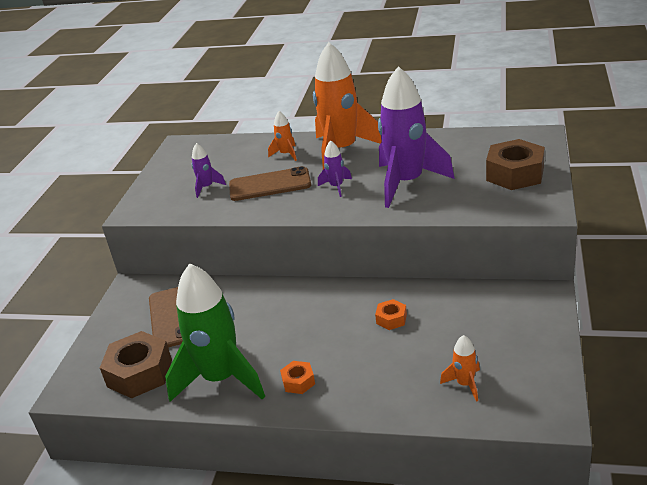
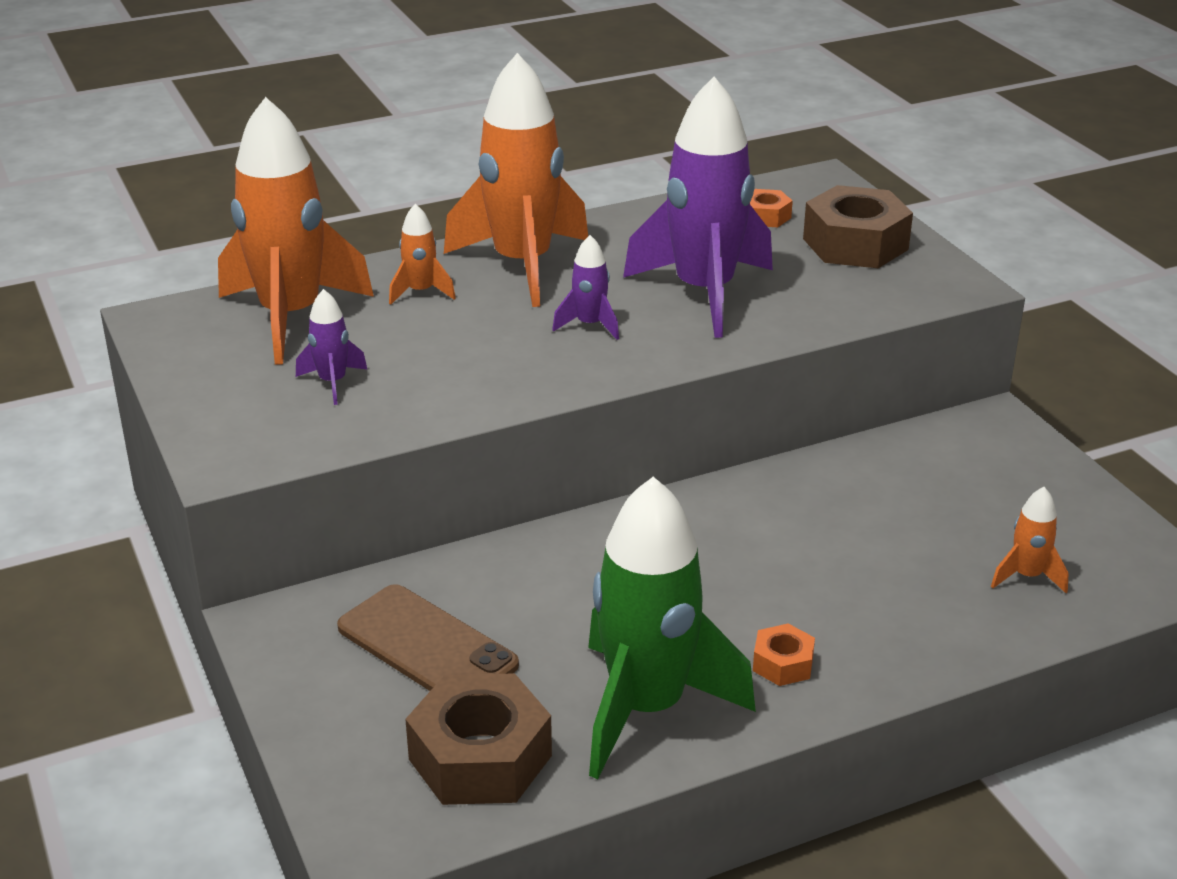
camera: 40 degrees left, 0 degrees up
brown phone [229,166,311,201] -> none
orange nut [375,299,407,330] -> orange nut moved to [750,189,793,227]
none -> orange rocket [218,97,374,364]

